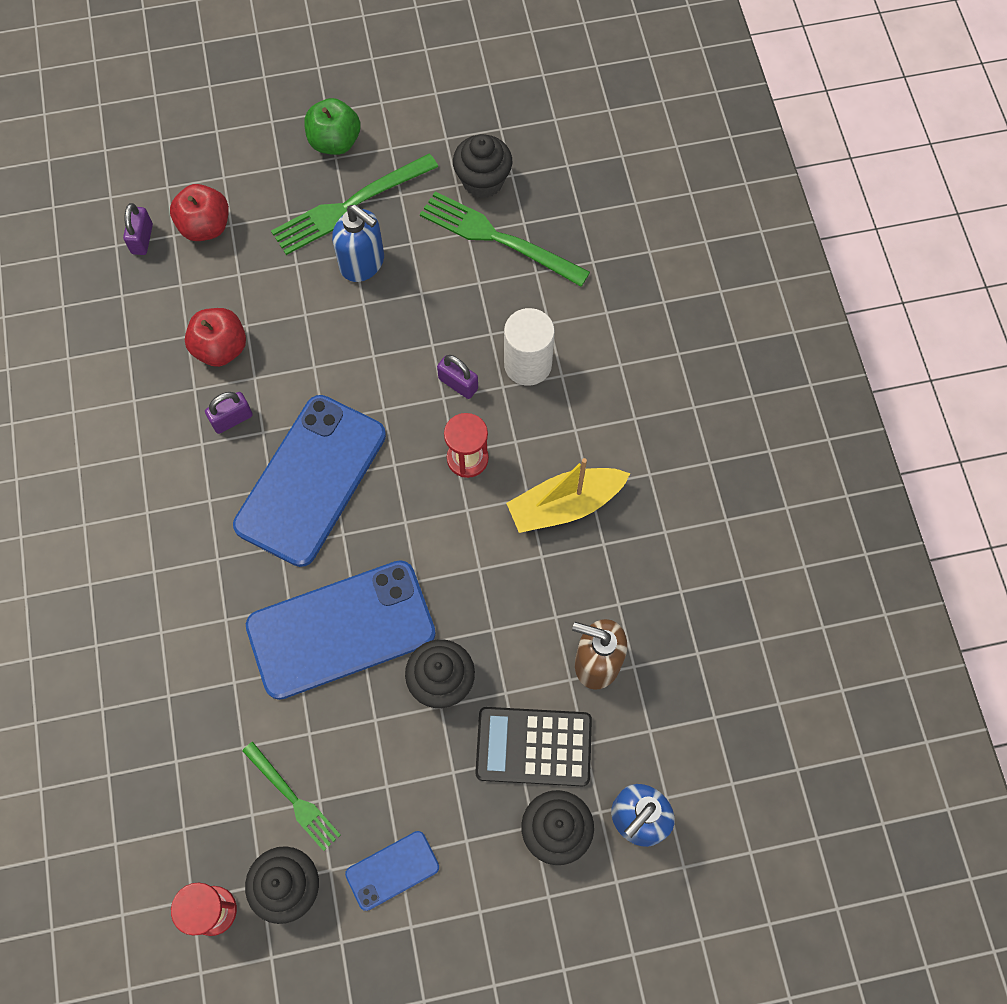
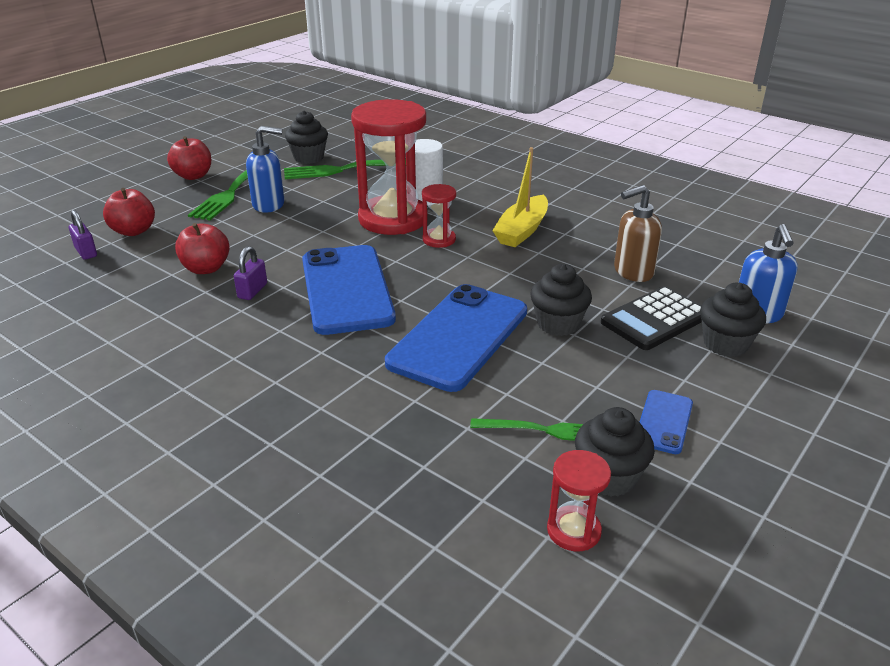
camera: 40 degrees left, 35 degrees down
green apple [304,98,361,155] -> red apple [167,136,211,180]
purple padlock [437,355,478,399] -> red hourglass [351,99,428,235]

